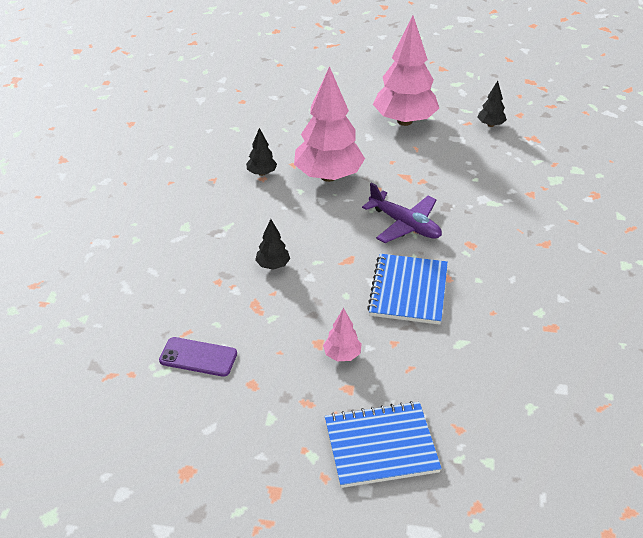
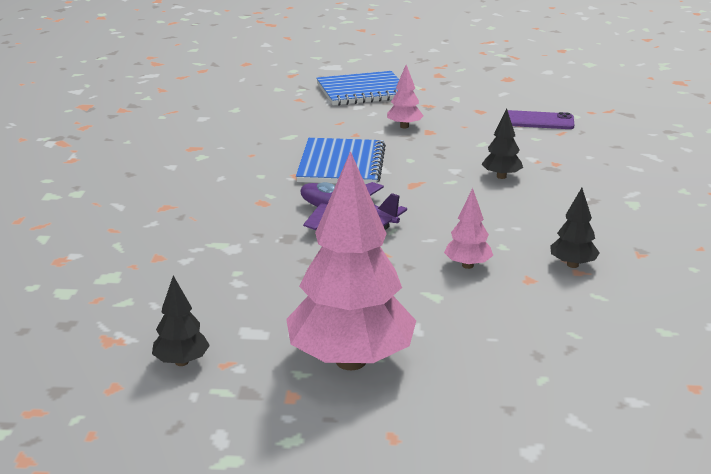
camera: 175 degrees right, 15 degrees down
pink tree [294,66,365,182] -> pink tree [444,188,493,269], size x0.44

